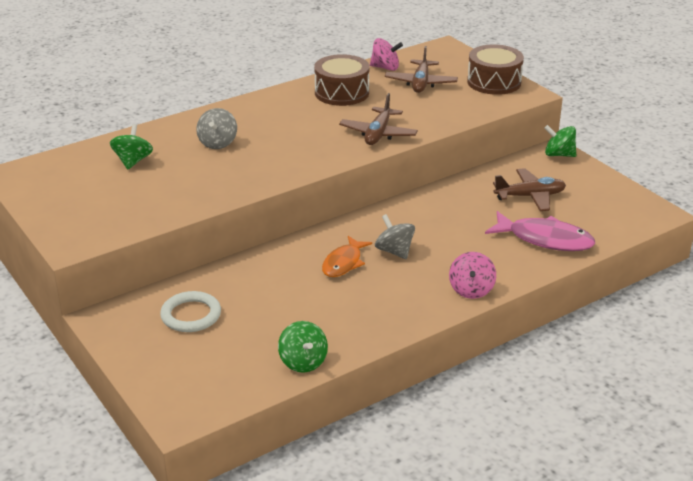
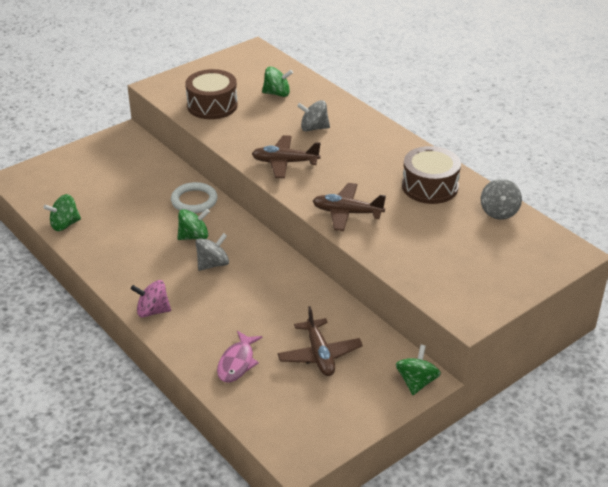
camera: 85 degrees right, 5 degrees up
white ring [160,291,221,332] -> white ring moved to [171,182,218,213]
orange fish [322,236,372,277] -> green spinning top [177,209,210,240]
pink spinning top [370,38,403,71] -> grey spinning top [481,179,522,220]
brown plane [385,46,458,93] -> brown plane moved to [252,135,321,178]
brown drum [467,44,524,95] -> brown drum moved to [185,69,238,119]
pink fish [485,211,595,251] -> pink fish [217,331,263,382], size x0.66

